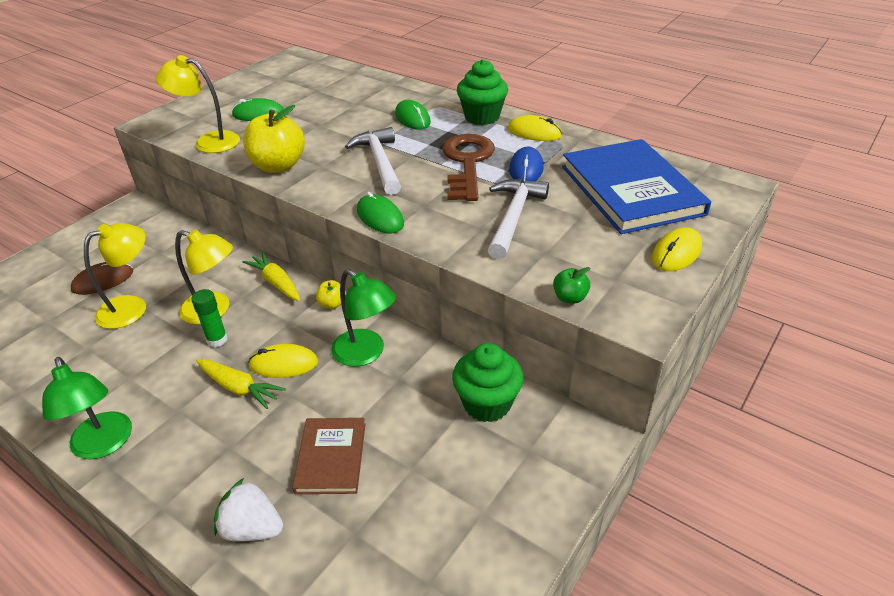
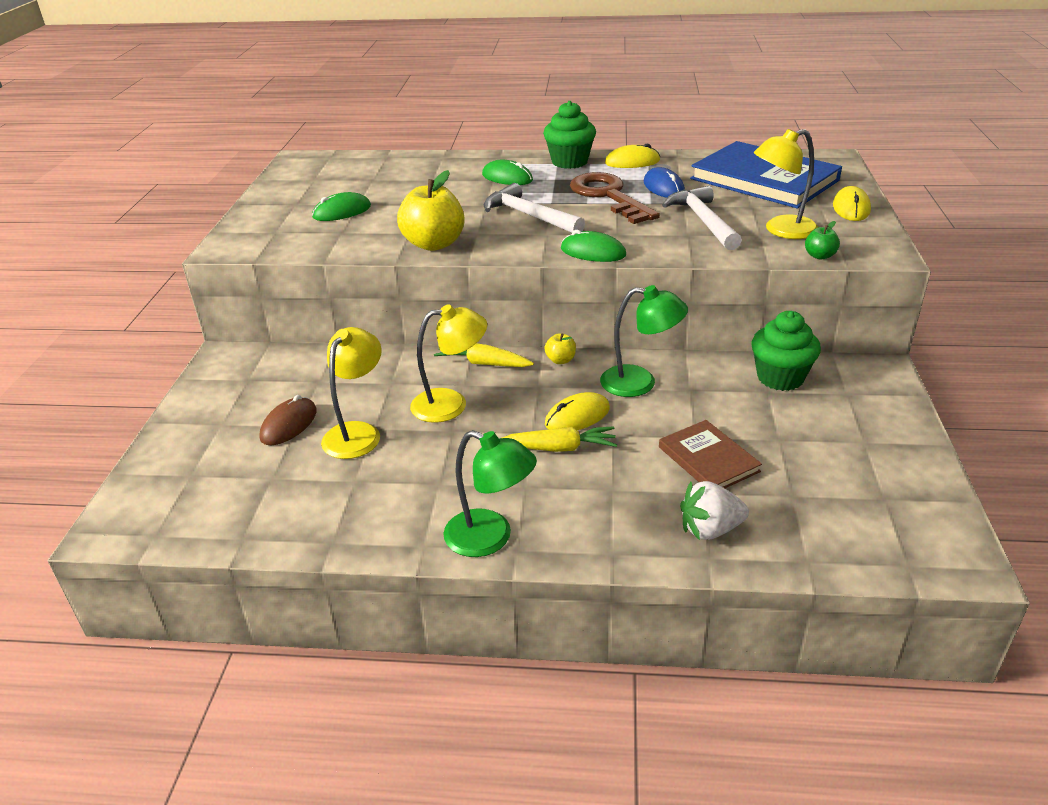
camera: 30 degrees left, 5 degrees down
yellow lamp [156,55,240,153] -> yellow lamp moved to [754,129,818,239]
green glue stick [191,289,228,347] -> none

